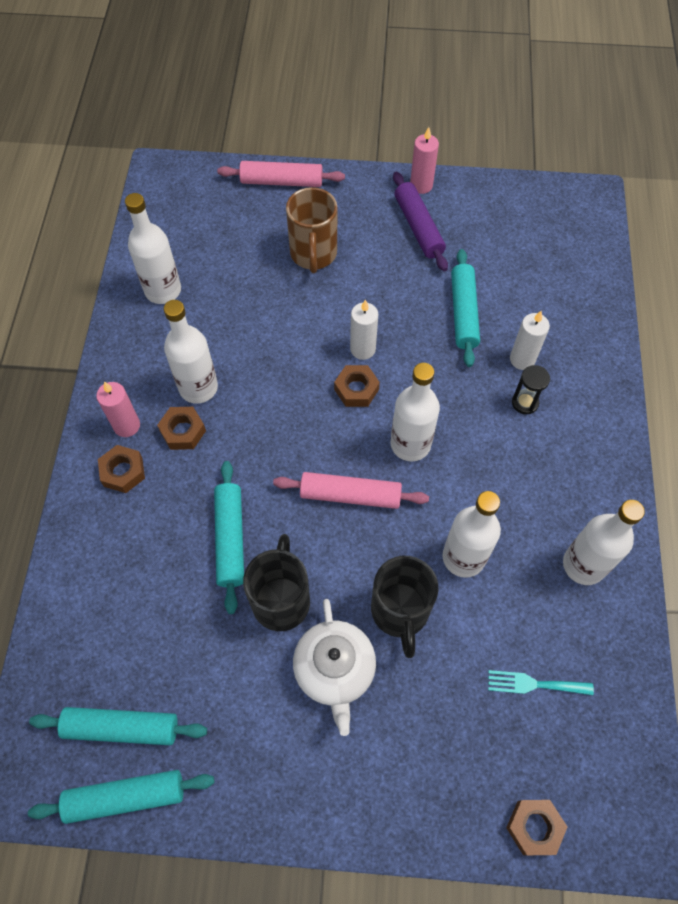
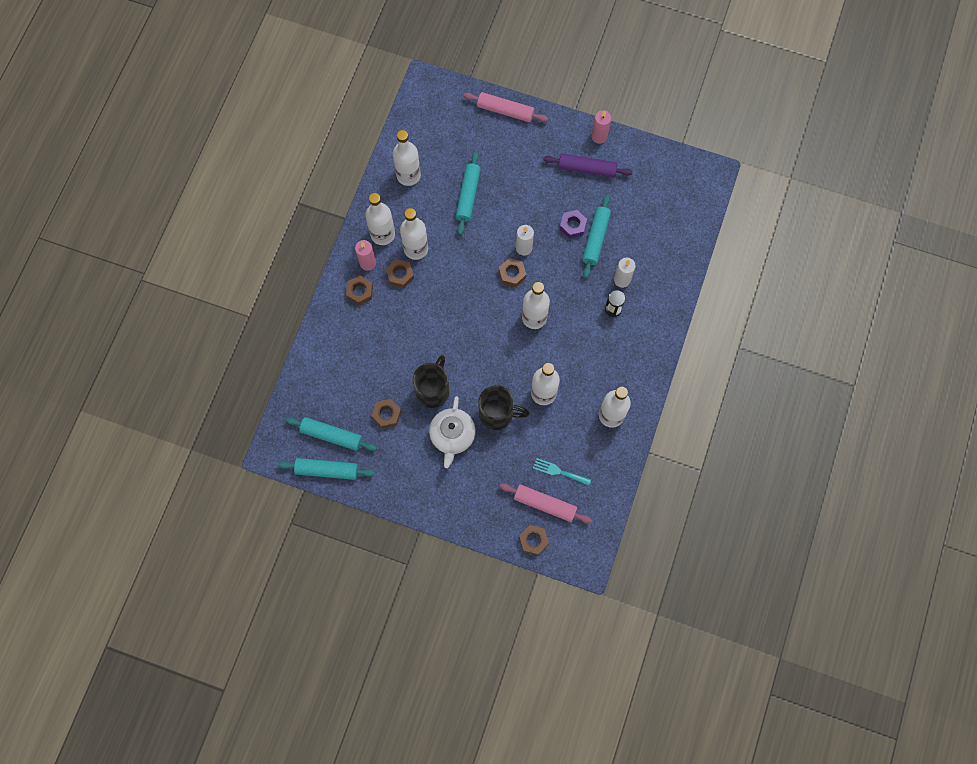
camera: 15 degrees right, 10 degrees up
turquoise rolling pin [214,461,244,614] -> turquoise rolling pin moved to [456,151,481,235]
pink rolling pin [273,472,429,509] -> pink rolling pin moved to [499,483,592,523]
brown mug [286,187,337,273] -> none
black mug [371,556,438,658] -> black mug turned 90 degrees counterclockwise [478,385,529,430]
purple rolling pin [393,171,448,271] -> purple rolling pin turned 75 degrees counterclockwise [543,154,633,178]
none -> white bottle [365,193,395,245]
none -> brown nut [372,399,401,429]
none -> purple nut [560,210,587,239]

